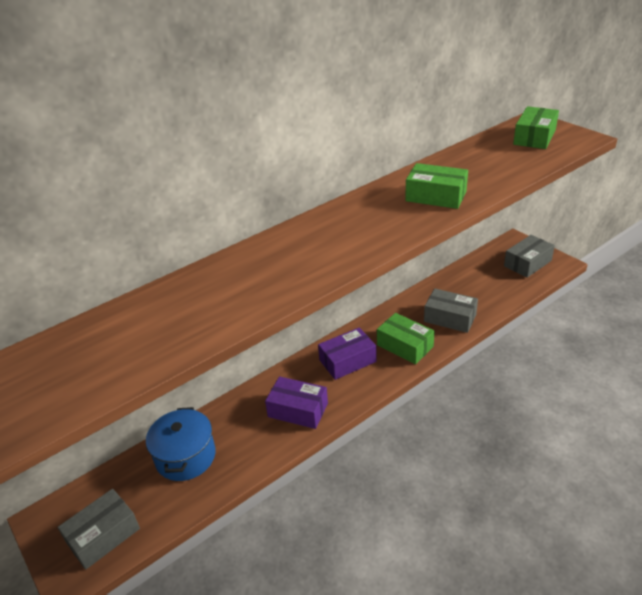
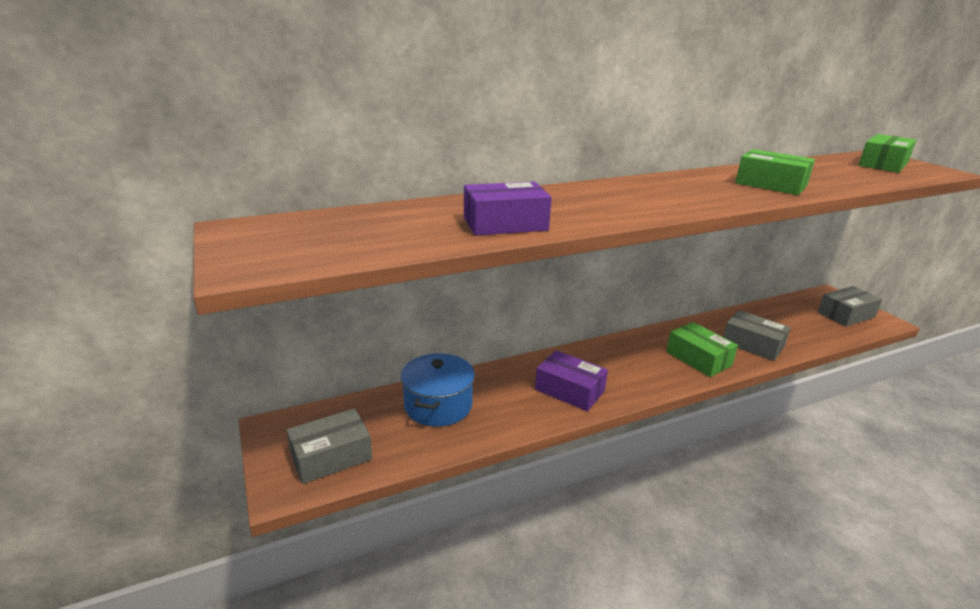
camera: 10 degrees right, 10 degrees down
purple box [318,328,377,380] -> purple box moved to [464,182,552,235]

